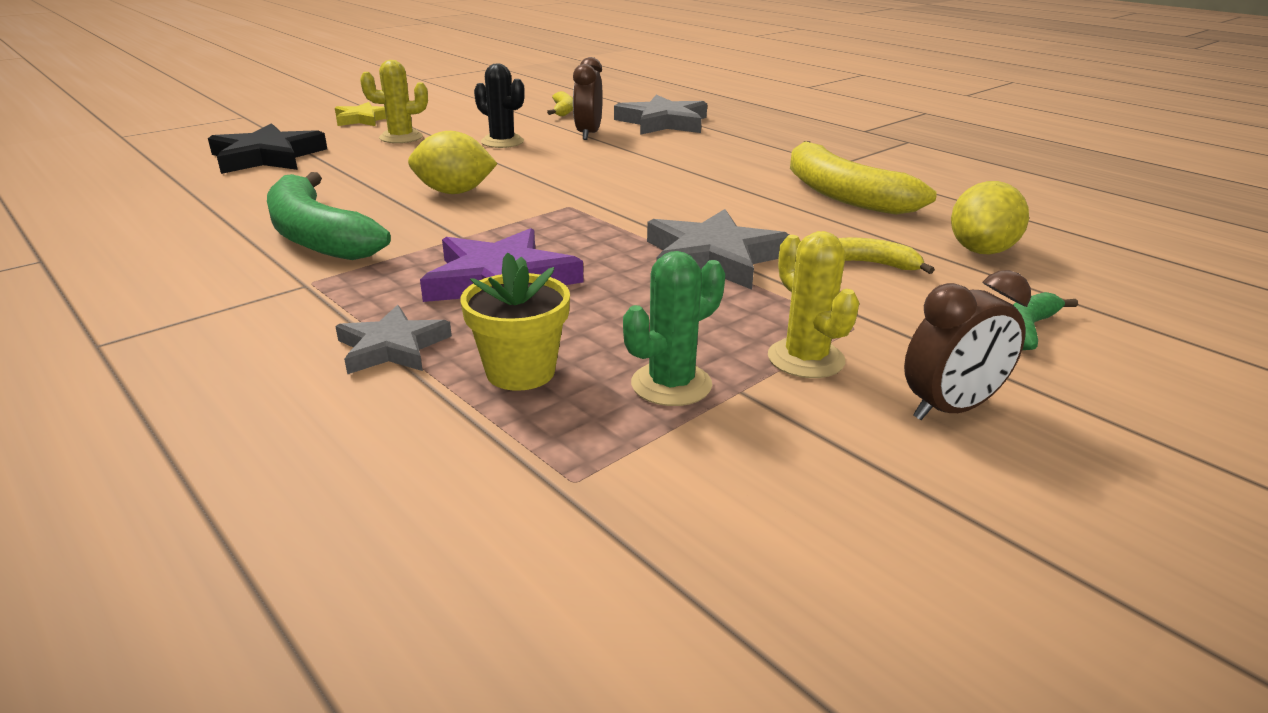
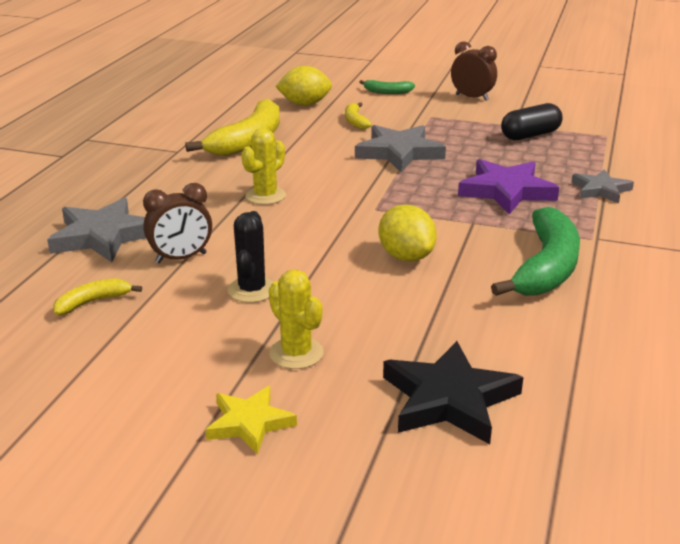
camera: 120 degrees left, 0 degrees up
yellow flower pot [460,252,570,391] -> none
green cactus [623,251,725,406] -> black capsule [501,103,563,140]
yellow cactus [768,231,859,378] -> yellow cactus moved to [242,128,286,205]

